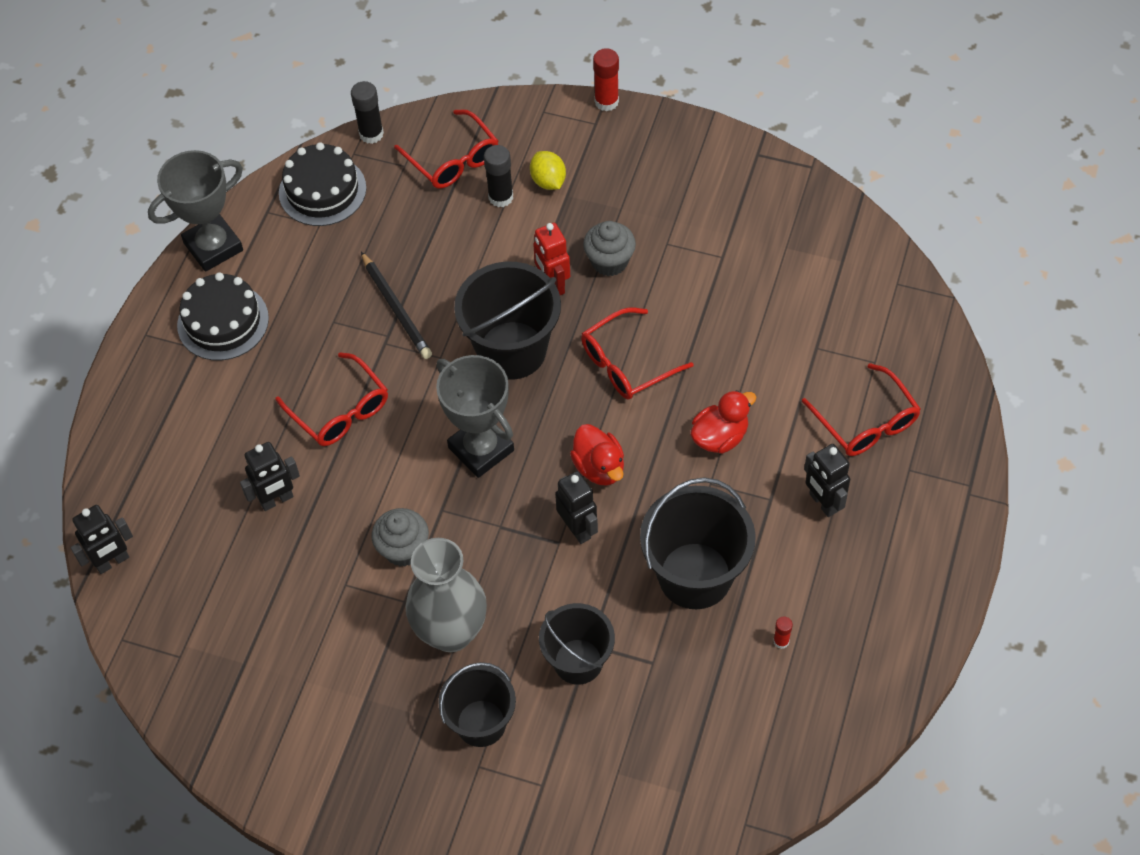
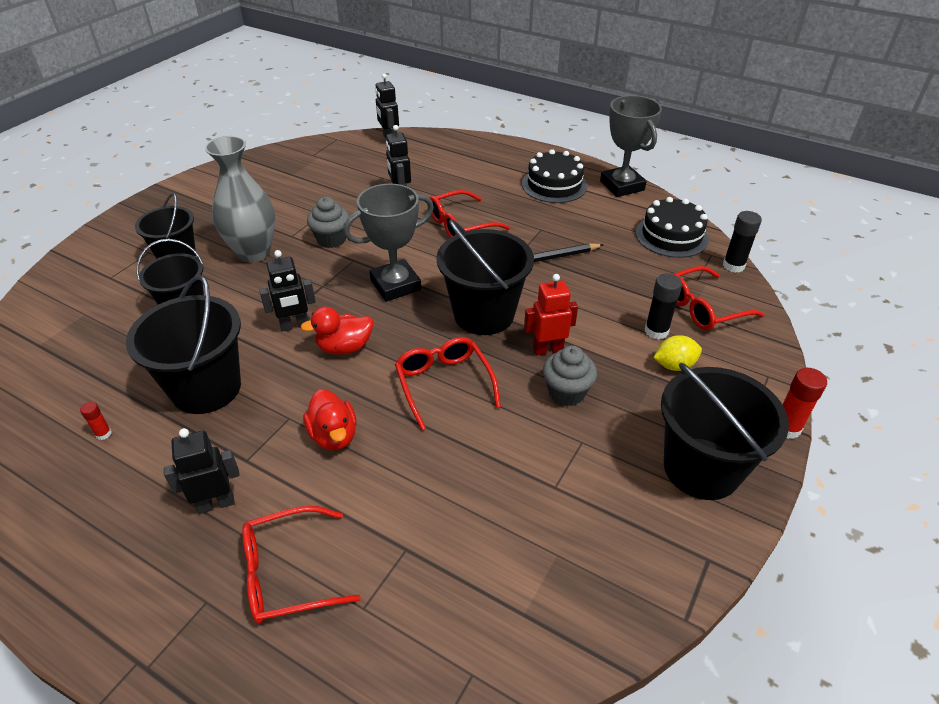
camera: 100 degrees right, 15 degrees down
none -> black bucket [661,363,789,500]

